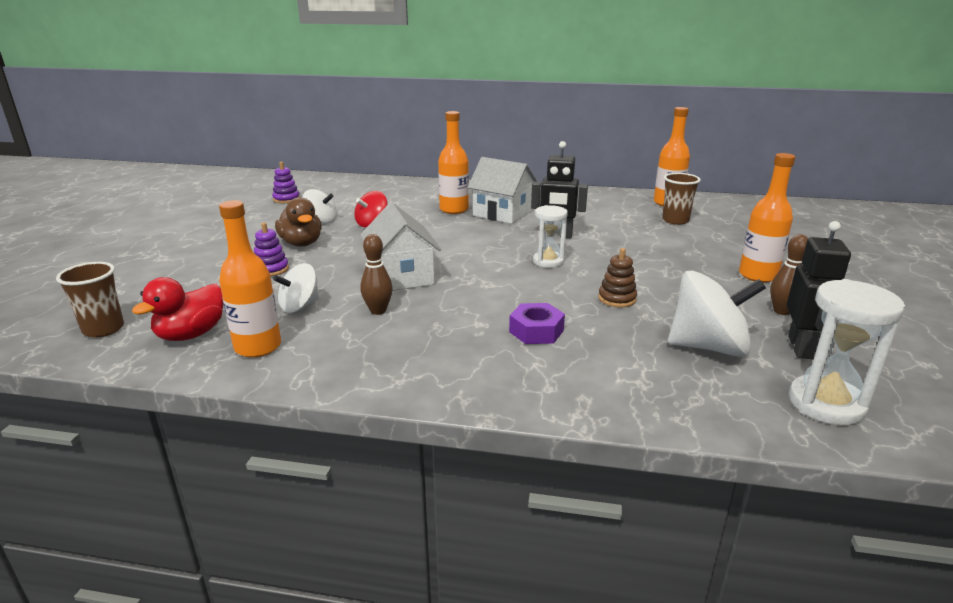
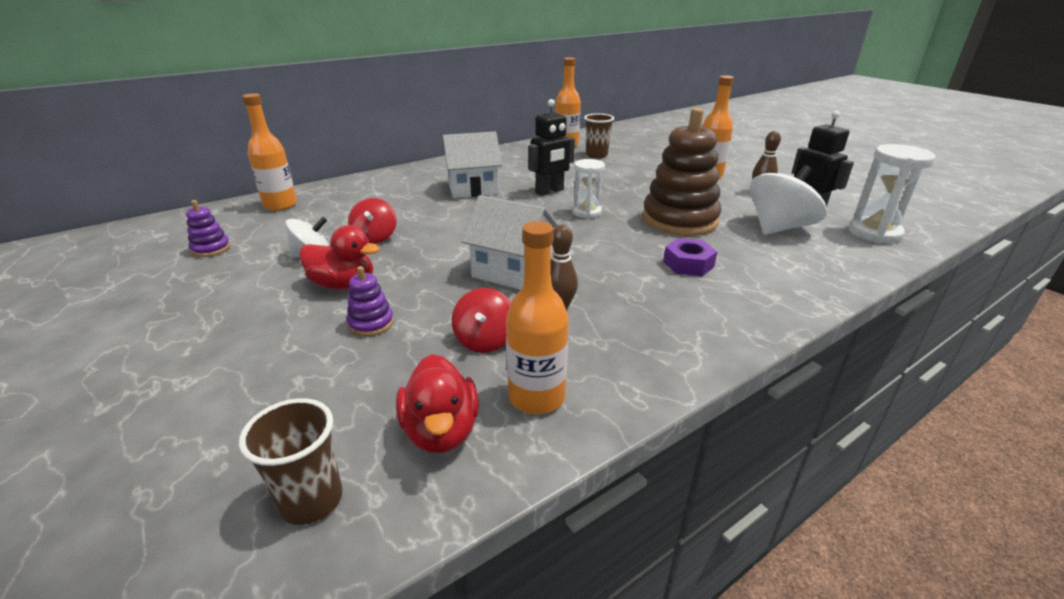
camera: 45 degrees left, 5 degrees up
white spinning top [273,263,320,313] -> red spinning top [452,288,511,353]
brown duck [275,197,322,247] -> red duck [299,225,380,290]
orange bottle [438,111,469,214] -> orange bottle moved to [242,94,297,211]
brown stacking toy [598,248,637,307] -> brown stacking toy [642,108,721,236], size x2.33

